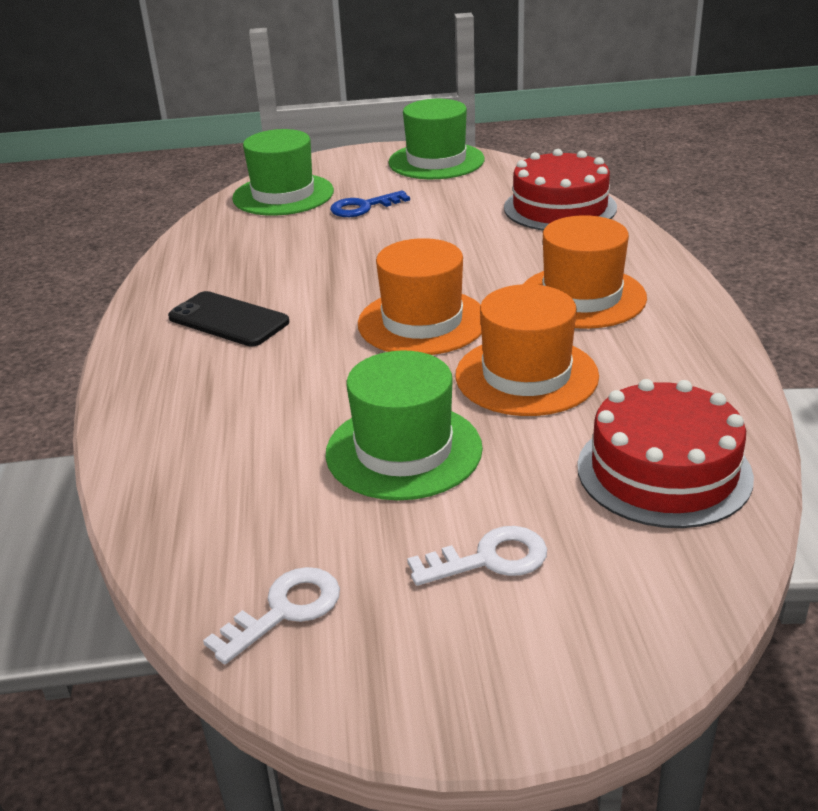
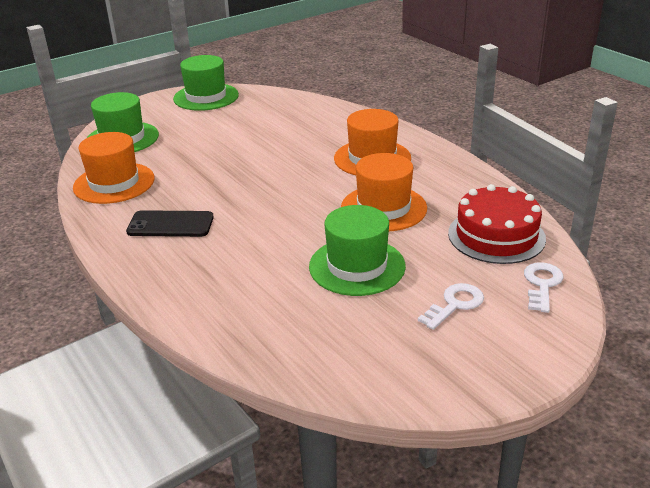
camera: 30 degrees left, 0 degrees up
white key [203,567,340,664] -> white key moved to [524,262,564,313]
blue key [330,190,410,217] -> none
orange hat [358,238,482,355] -> orange hat moved to [73,132,155,204]
red cake [504,149,617,231] -> none

